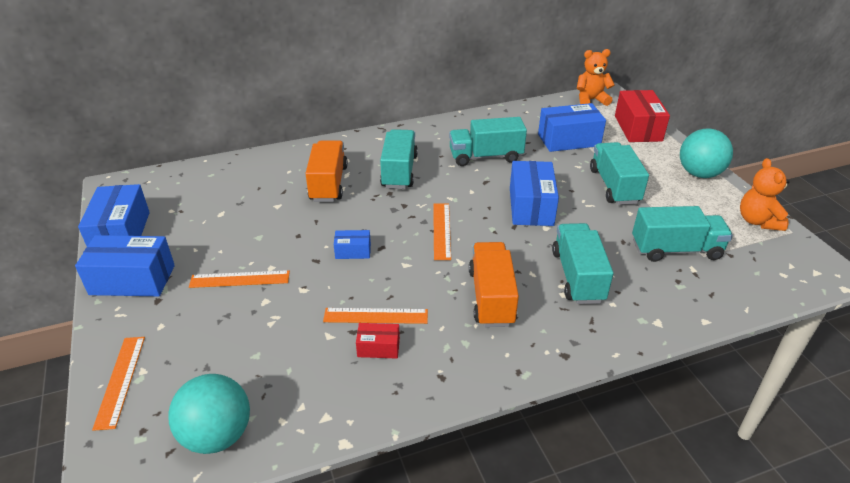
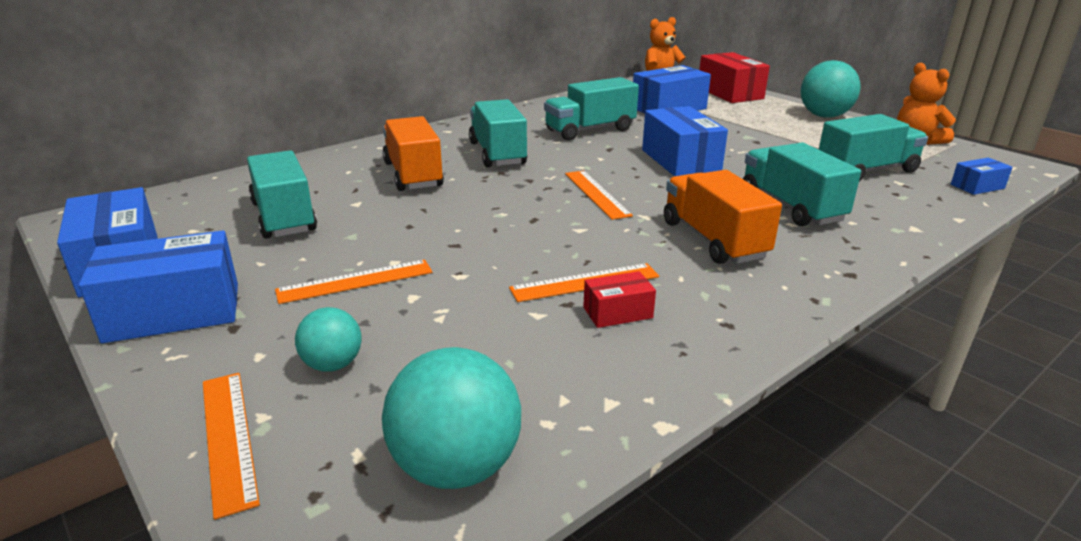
camera: 20 degrees left, 10 degrees down
blue box [334,230,371,259] -> blue box moved to [951,158,1013,195]
turquoise truck [590,142,649,205] -> turquoise truck moved to [247,150,317,239]
none -> turquoise ball [295,307,362,372]

